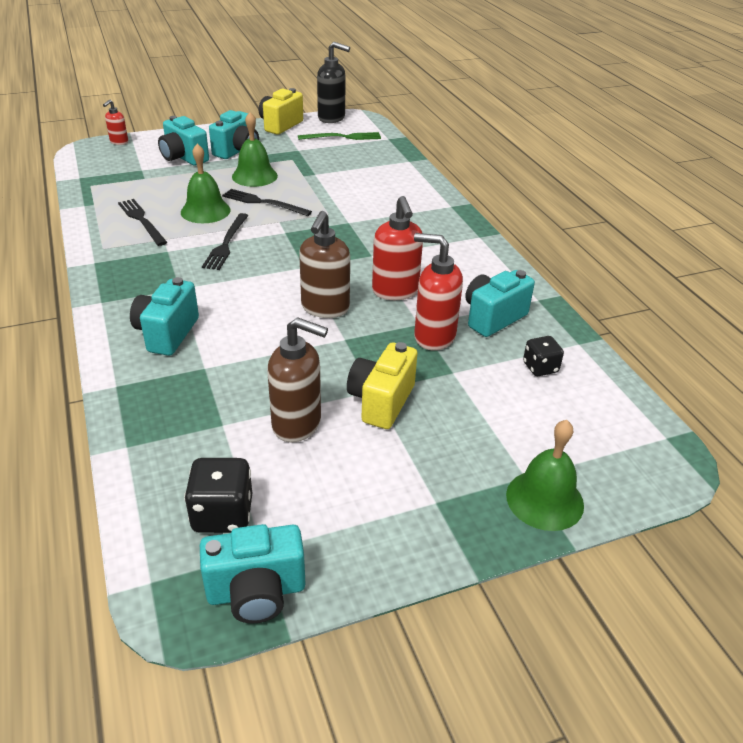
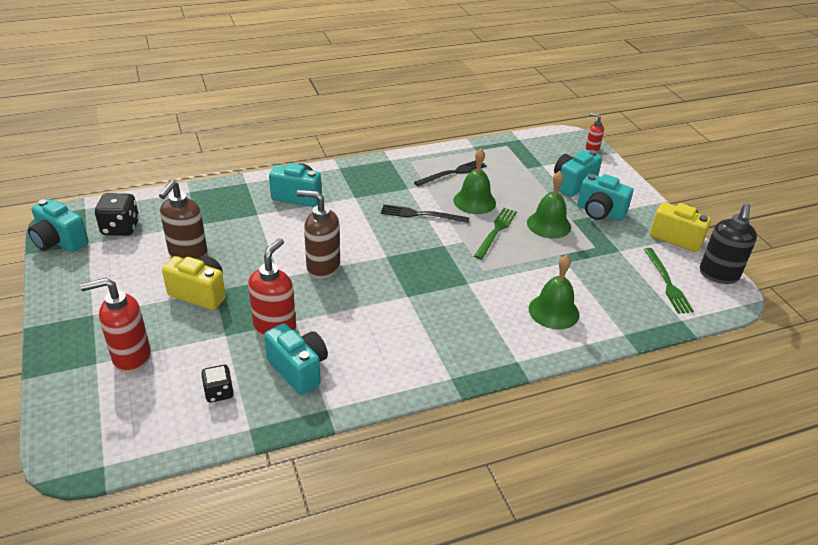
camera: 90 degrees right, 0 degrees up
turquoise camera [200,524,305,623] -> turquoise camera turned 45 degrees counterclockwise [28,199,89,252]
black fork [222,189,312,216] -> green fork [474,208,517,260]
red soap dispenser [372,196,423,300] -> red soap dispenser moved to [80,278,151,373]
green bell [506,420,584,531] -> green bell moved to [529,255,580,330]

